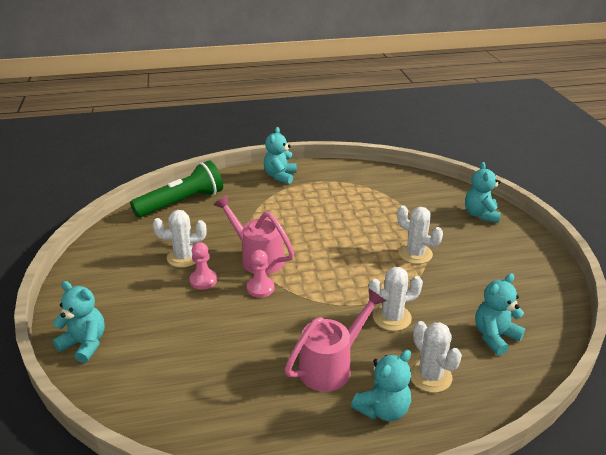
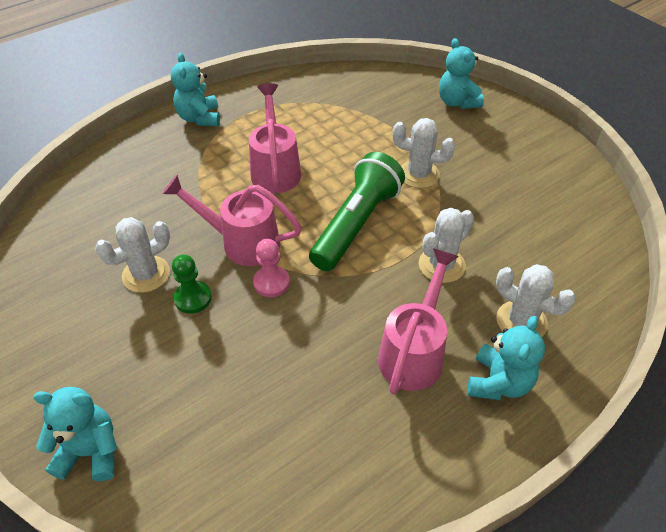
camera: 25 degrees left, 15 degrees up
green flashlight [130,160,223,218] -> green flashlight moved to [309,152,405,271]
pink pawn [189,242,217,289] -> green pawn [172,255,212,314]
turquoise teddy bear [475,273,525,356] -> none
none -> pink watering can [249,83,301,193]

